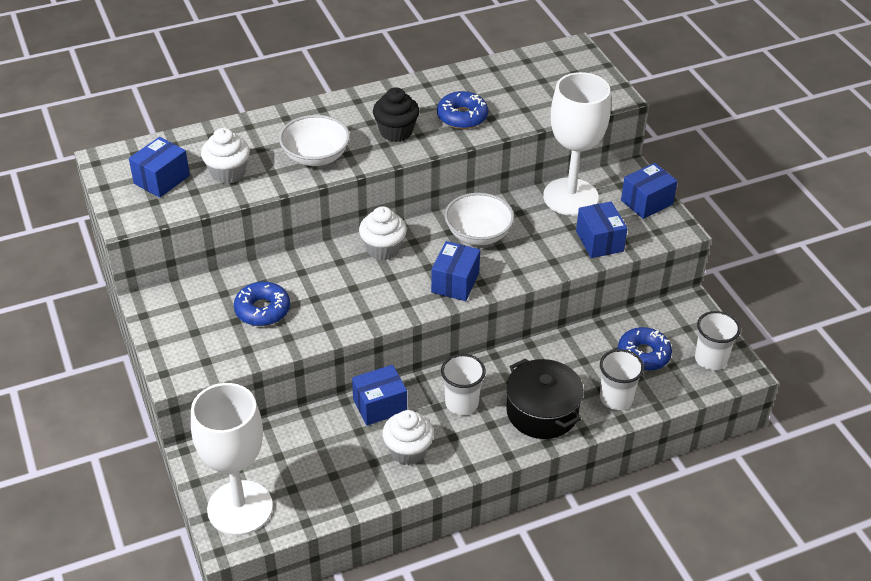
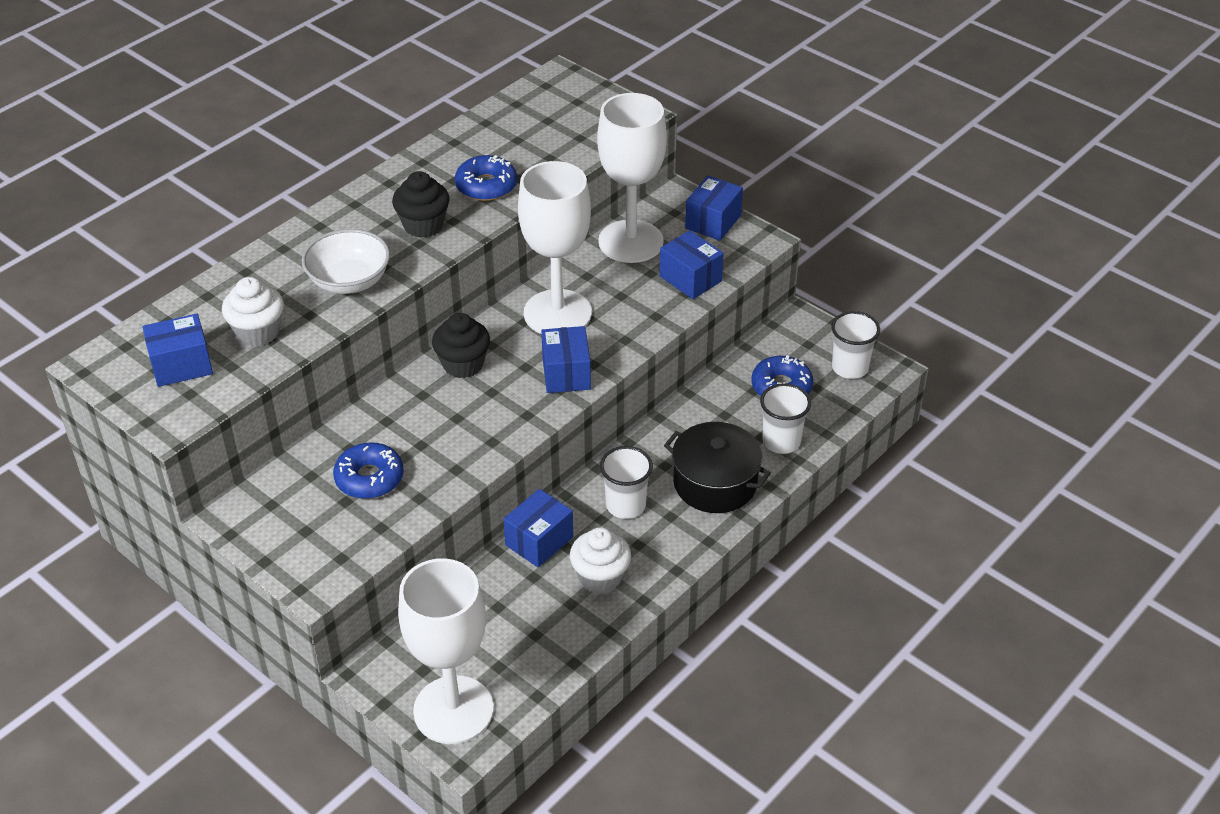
camera: 25 degrees left, 0 degrees up
blue box [129,137,190,198] -> blue box turned 60 degrees clockwise [142,314,213,387]
white cupcake [359,206,407,260] -> black cupcake [432,313,490,378]
white bowl [444,193,514,245] -> white goblet [518,161,592,334]

